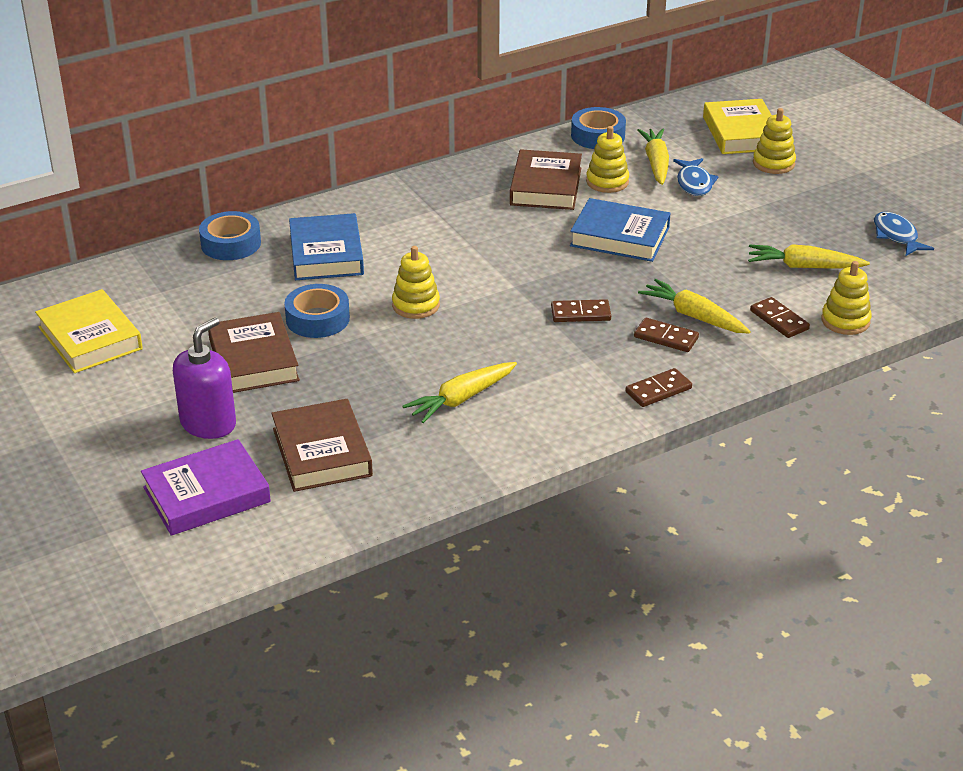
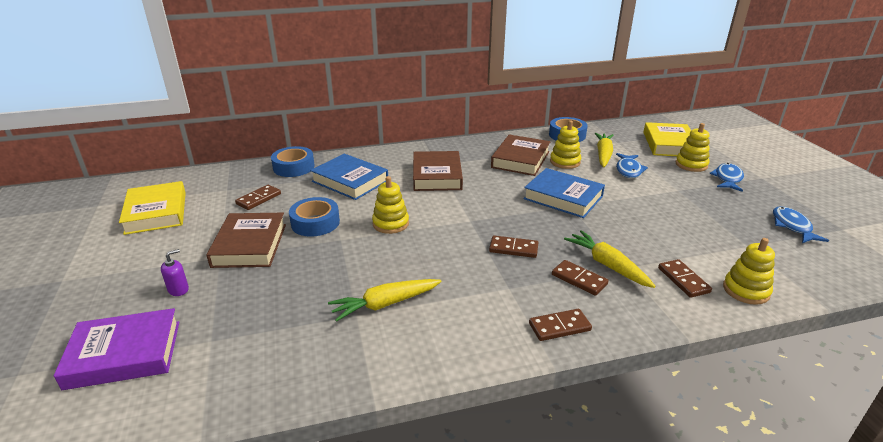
camera: 15 degrees right, 5 degrees down
purple soap dispenser [173,317,236,439] -> purple soap dispenser [161,249,189,296], size x0.48
brown book [271,399,373,492] -> brown book moved to [413,151,463,191]
blue book [289,213,364,280] -> blue book turned 60 degrees counterclockwise [310,154,388,200]
yellow carrot [748,244,870,269] -> none
none -> brown domino [235,185,281,210]
none -> blue fish [709,163,744,192]

